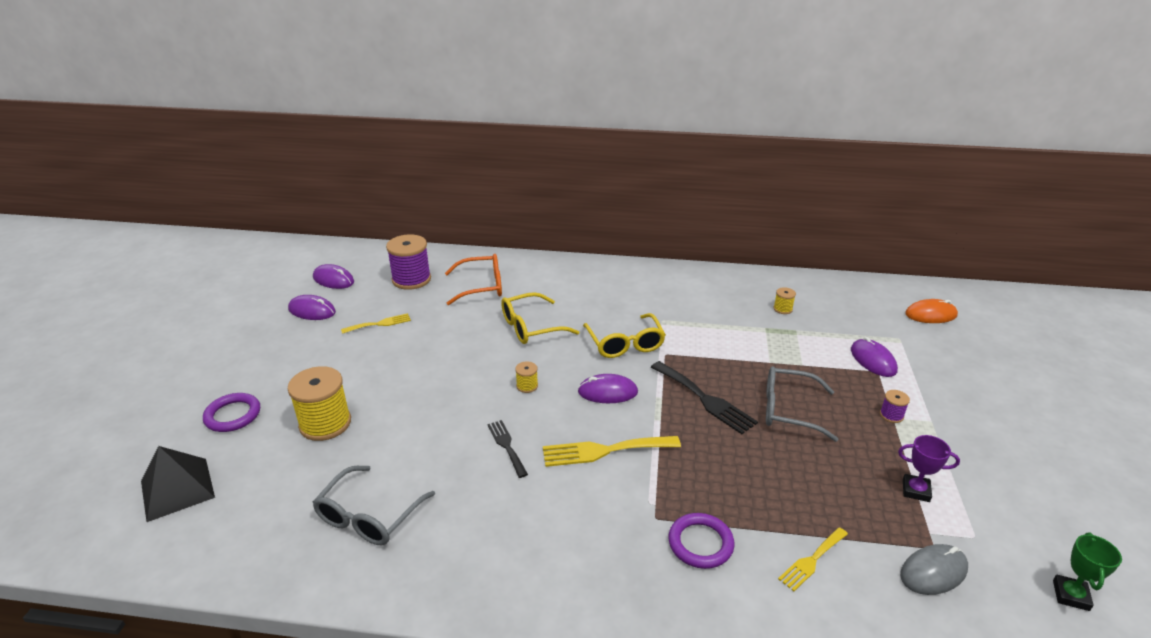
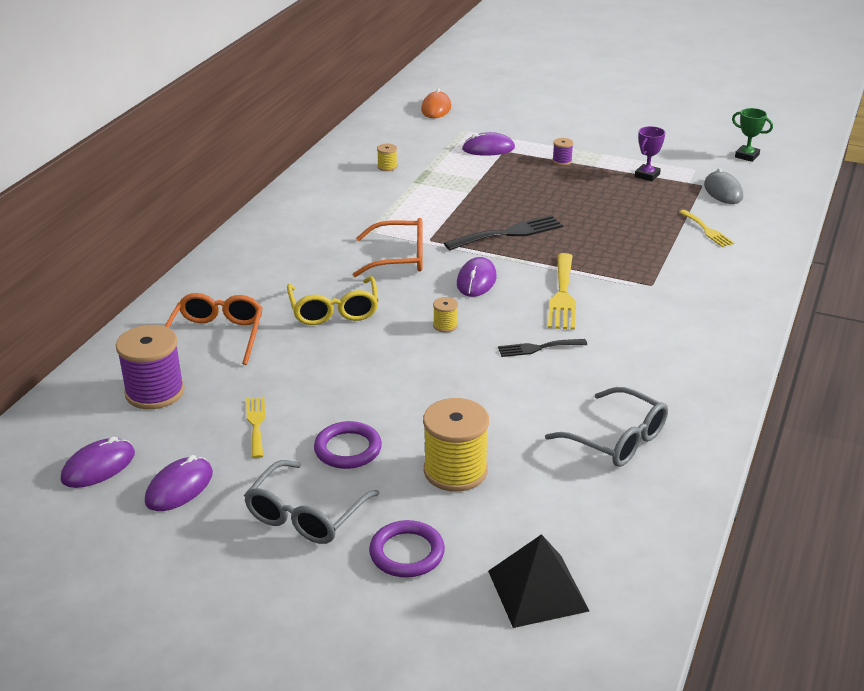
camera: 75 degrees left, 0 degrees up
yellow glasses [583,313,666,358] -> orange glasses [353,218,423,277]
purple ring [668,513,734,569] -> purple ring moved to [314,421,382,469]
grey glasses [766,366,838,442] -> grey glasses moved to [244,460,380,544]

